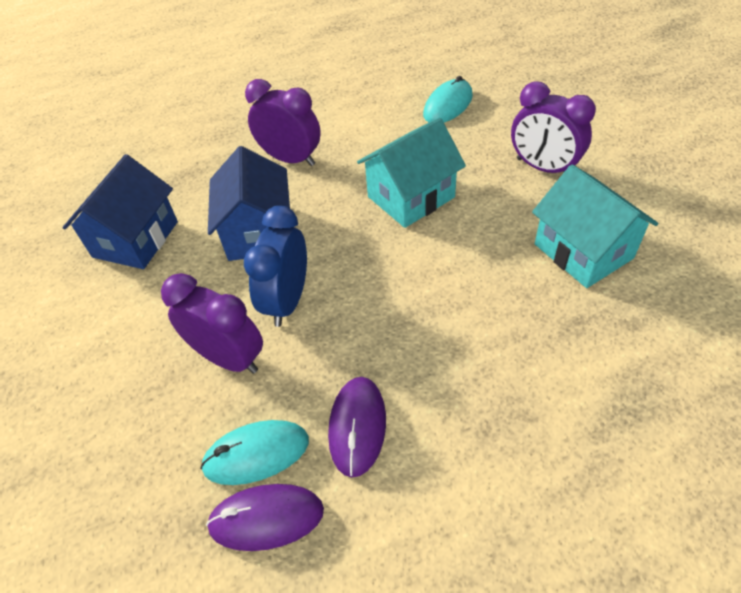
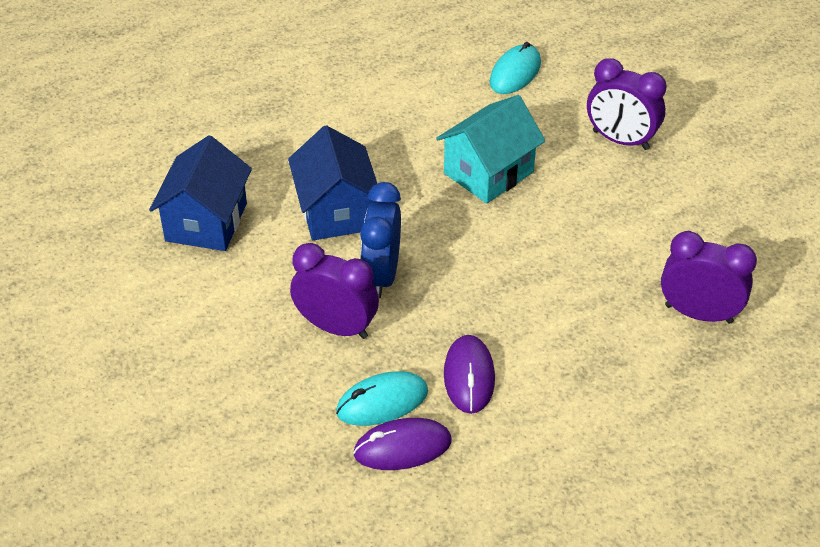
camera: 10 degrees left, 5 degrees down
purple clock [245,79,321,166] -> purple clock moved to [661,231,757,324]
turquoise house [532,164,658,288] -> none

